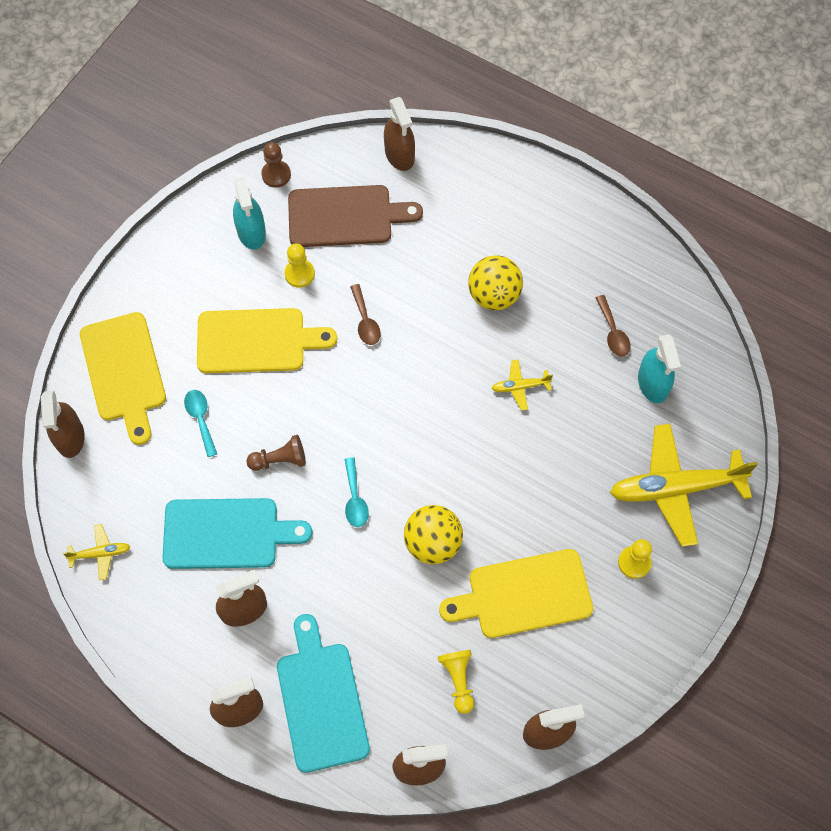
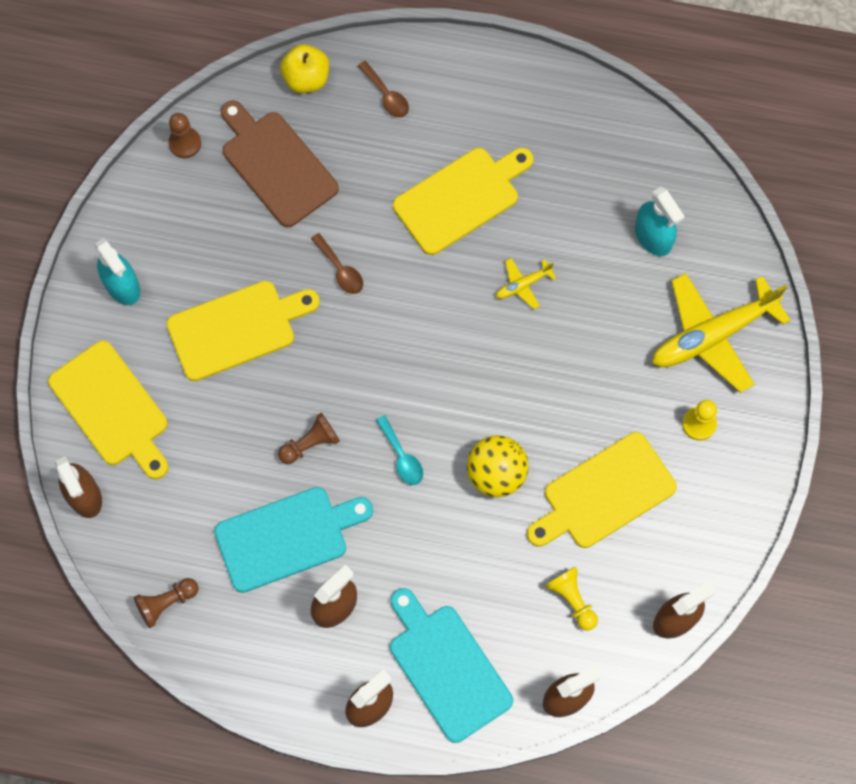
camera: 20 degrees left, 5 degrees up
yellow plane [63,524,130,580] -> brown pawn [134,578,199,628]
turquoise spoon [184,390,217,457] -> none
turquoise spray bottle [233,177,266,250] -> turquoise spray bottle moved to [95,238,141,305]
yellow pawn [284,244,315,288] -> none
brown cutting board [288,185,423,247] -> brown cutting board turned 105 degrees counterclockwise [221,100,339,227]
brown spray bottle [384,97,415,171] -> yellow apple [280,44,329,93]
yellow ball [468,255,523,310] -> yellow cutting board [393,148,533,255]
brown spoon [596,295,630,357] -> brown spoon moved to [358,61,409,118]

